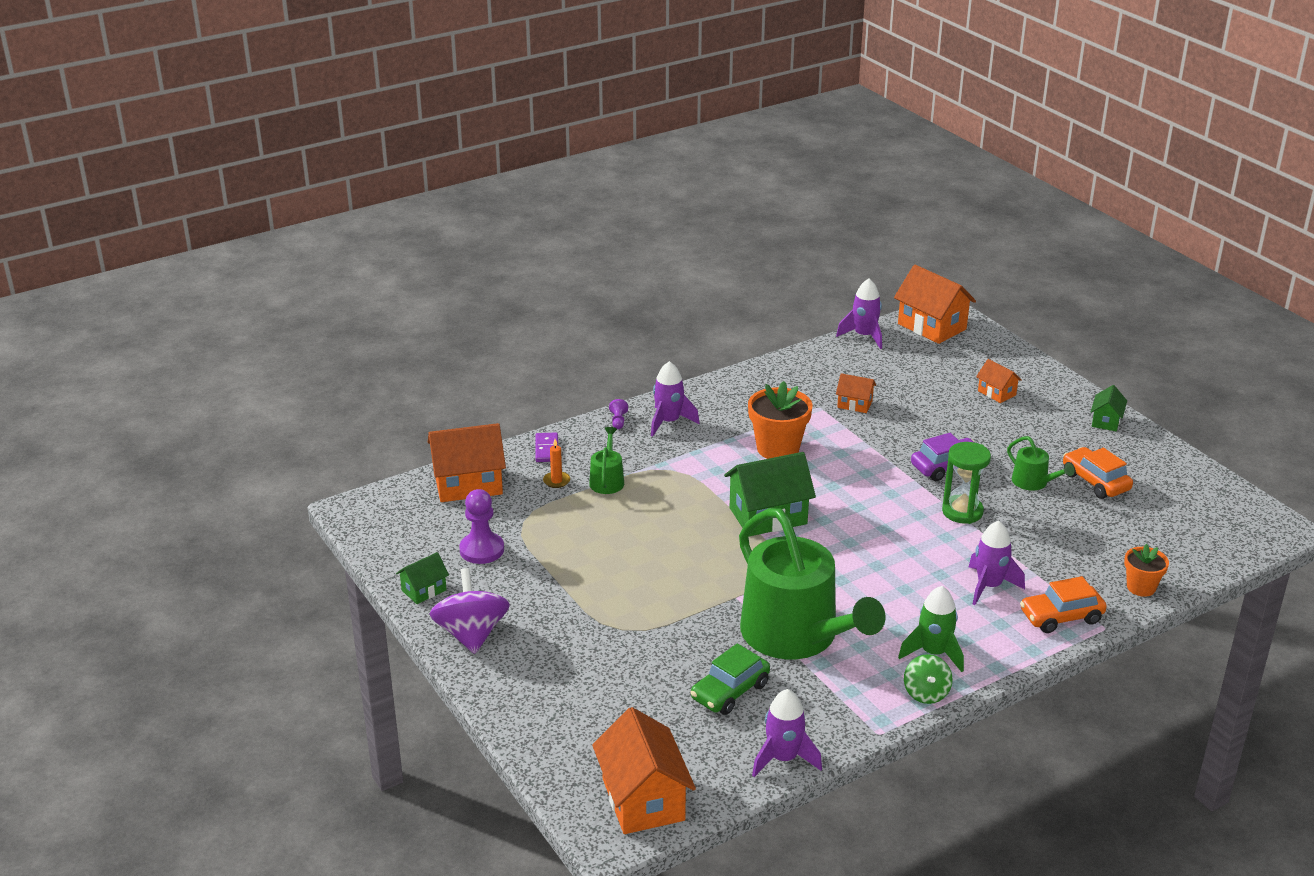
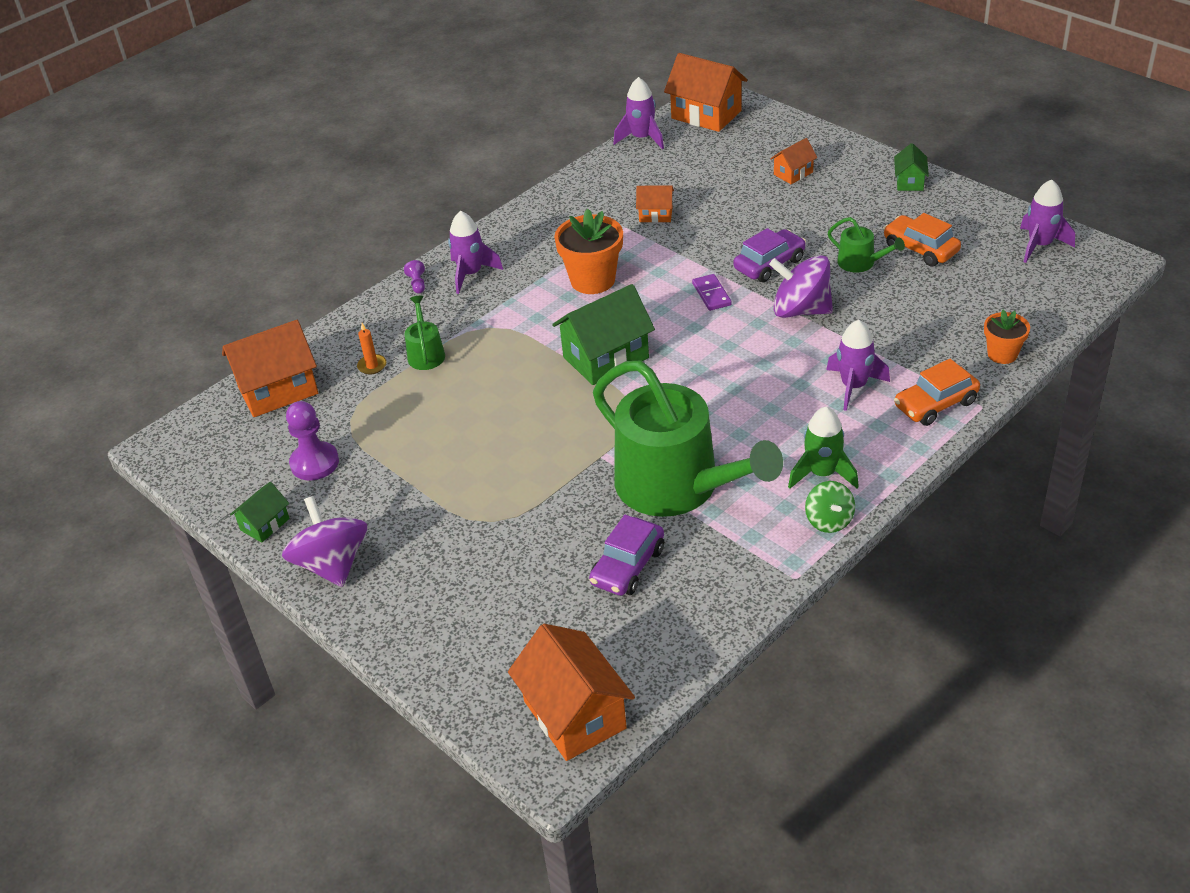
camera: 10 degrees left, 10 degrees up
purple domino [535,432,558,462] -> purple domino moved to [692,274,732,311]
green car [690,643,770,715] -> purple car [589,515,664,596]
purple rocket [752,689,822,777] -> purple rocket moved to [1020,179,1075,263]
green hourglass [942,442,991,524] -> purple spinning top [769,255,833,318]
orange house [976,359,1022,403] -> orange house turned 75 degrees counterclockwise [770,138,818,184]

